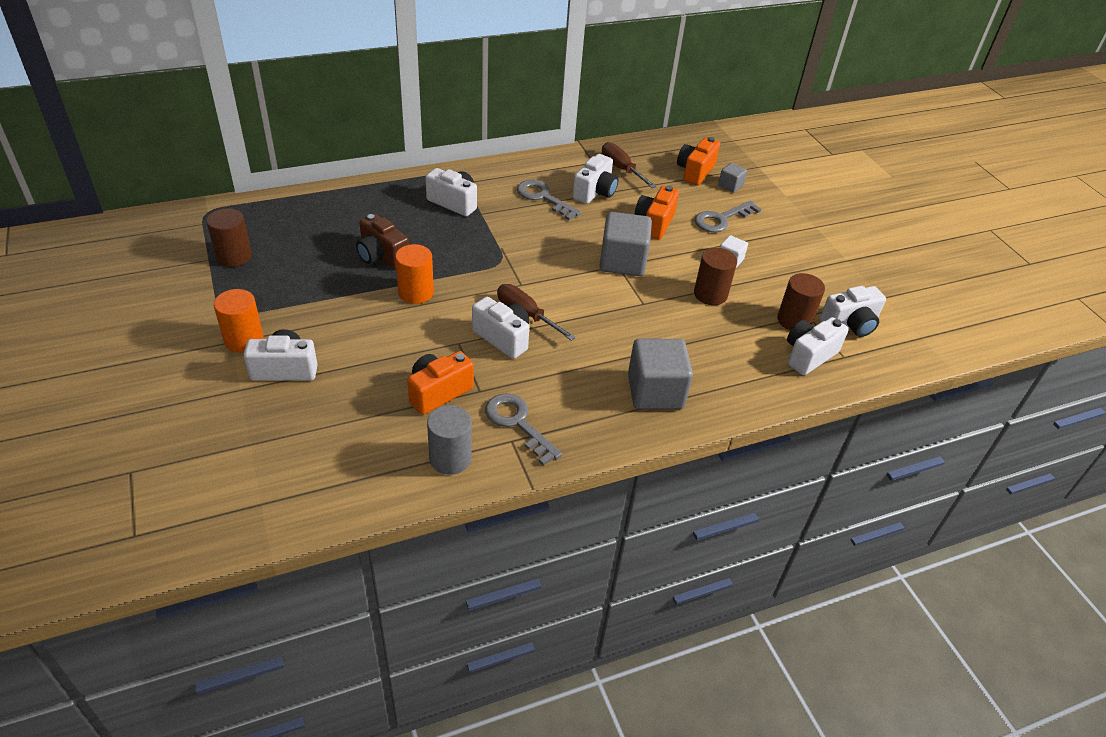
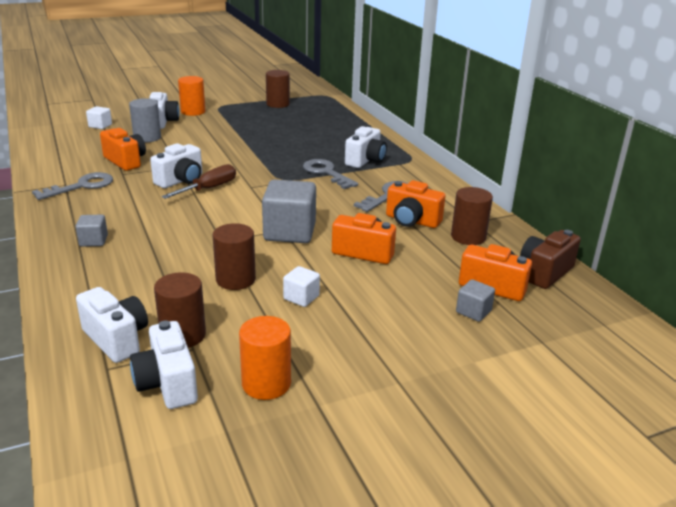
camera: 90 degrees right, 15 degrees down
brown camera [356,214,409,270] -> brown camera moved to [520,230,581,289]
orange cylinder [395,244,434,304] -> orange cylinder moved to [239,316,291,400]
grey cylinder [427,405,472,475] -> grey cylinder moved to [129,98,161,142]
white camera [573,154,619,204] -> orange camera [386,180,445,228]
brown screwdriver [602,142,656,188] -> brown cylinder [451,187,493,245]
grey cube [628,339,693,409] -> grey cube [76,215,108,247], size x0.50
grey key [695,200,762,232] -> grey key moved to [303,159,358,189]
none -> white cube [86,106,112,129]

